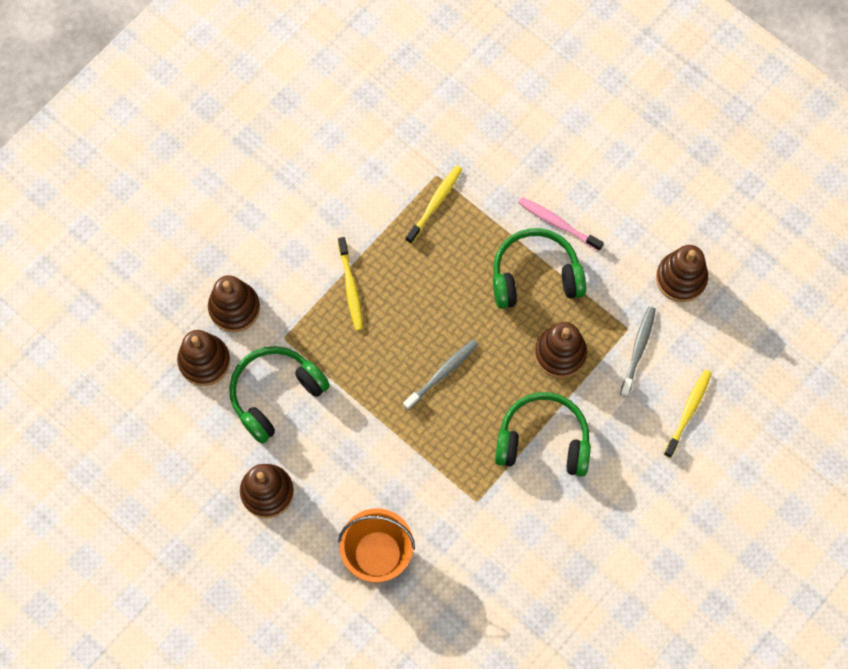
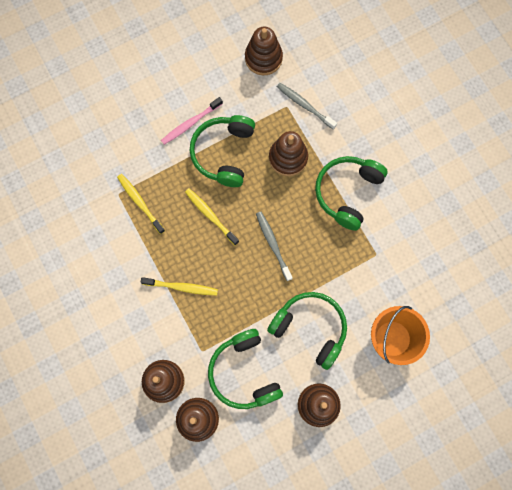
camera: 70 degrees left, 5 degrees up
yellow toothbrush [664,370,712,458] -> yellow toothbrush moved to [185,188,239,245]
none -> green headphones [267,292,347,370]

